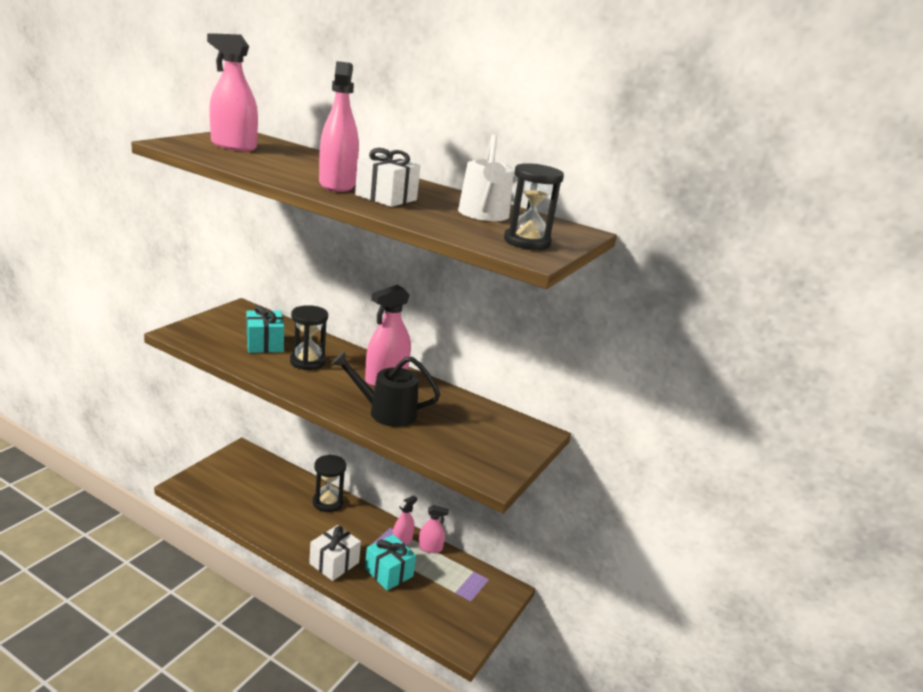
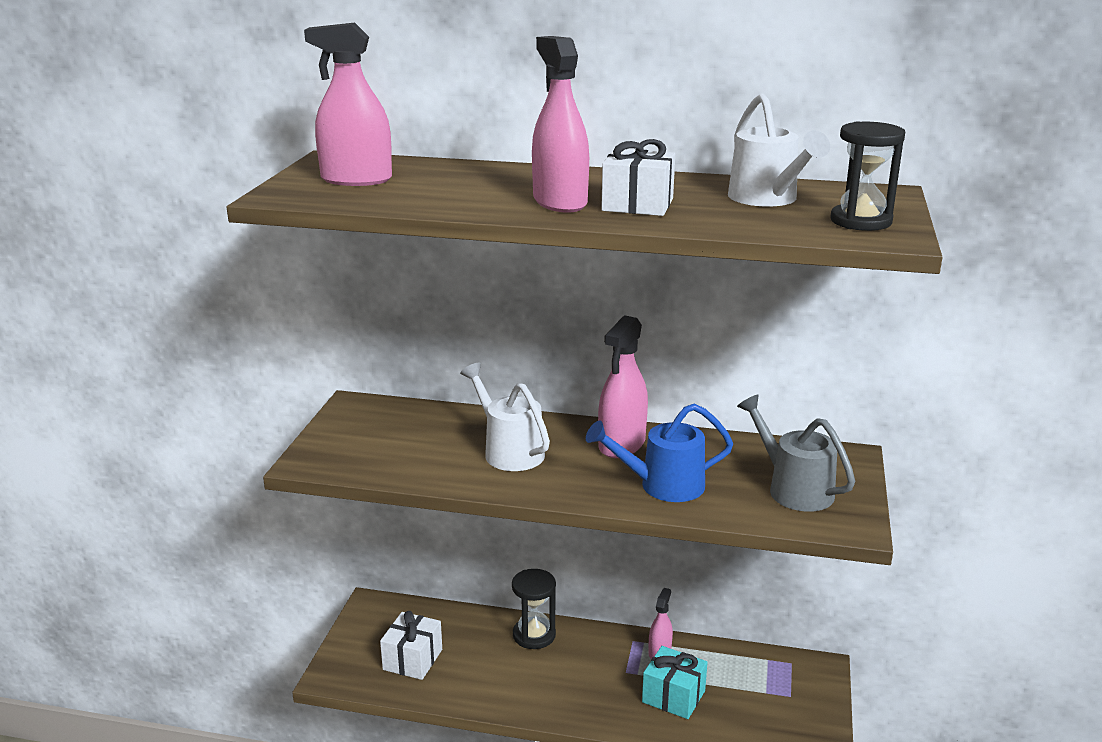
camera: 15 degrees left, 0 degrees up
turquoise gift [247,305,284,353] -> none
black hourglass [290,305,328,370] -> white watering can [460,363,550,471]
white gift [309,525,361,581] -> white gift moved to [380,611,442,680]
black watering can [331,351,440,427] -> blue watering can [586,403,733,502]
pink spray bottle [418,505,449,553] -> none
none -> grey watering can [737,394,855,512]

